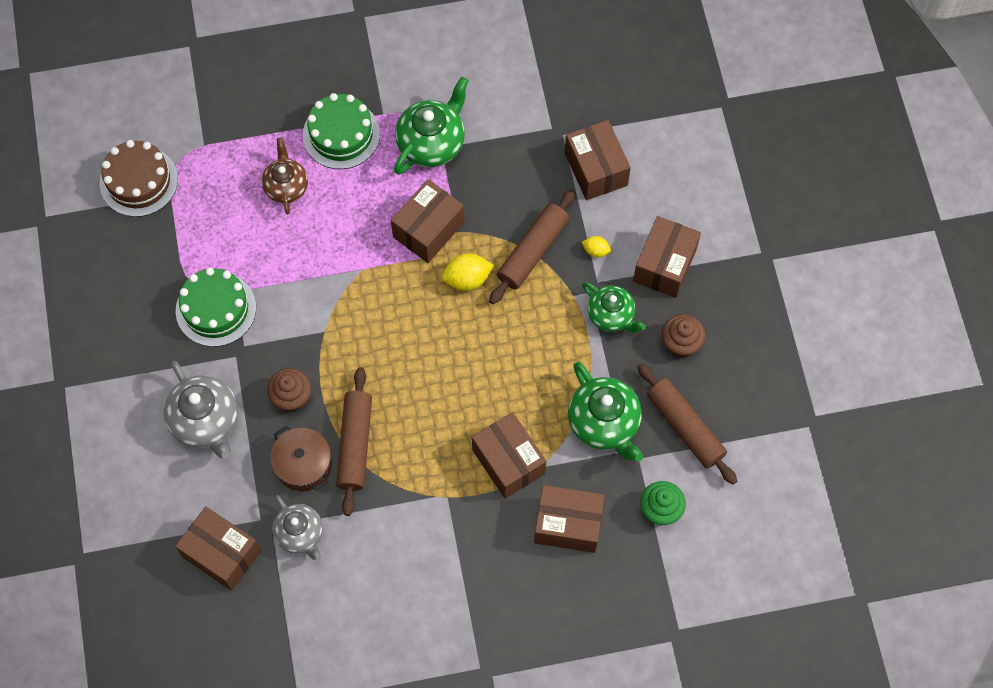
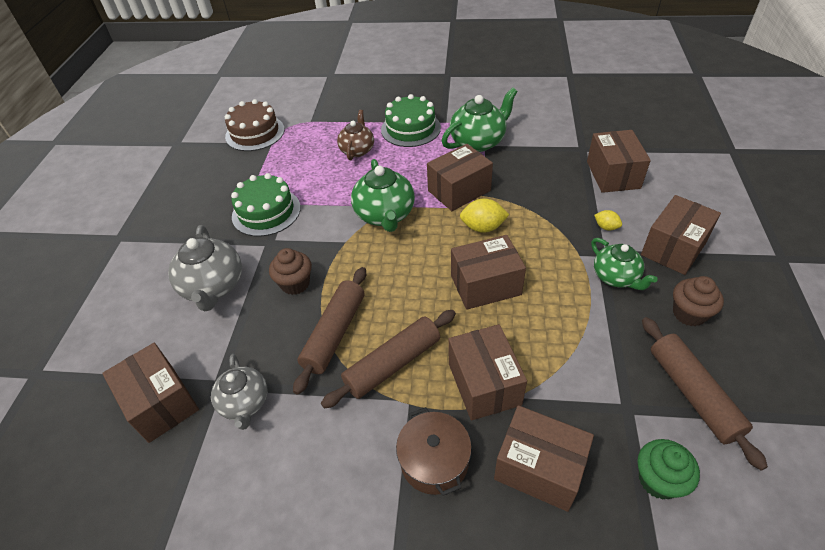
camera: 20 degrees right, 20 degrees down
brown pot [270,426,332,491] -> brown pot moved to [396,407,472,496]
brown rolling pin [489,189,576,304] -> brown rolling pin moved to [321,310,456,409]
green teapot [568,362,643,461] -> green teapot moved to [351,159,415,232]
none -> brown box [451,235,526,310]

